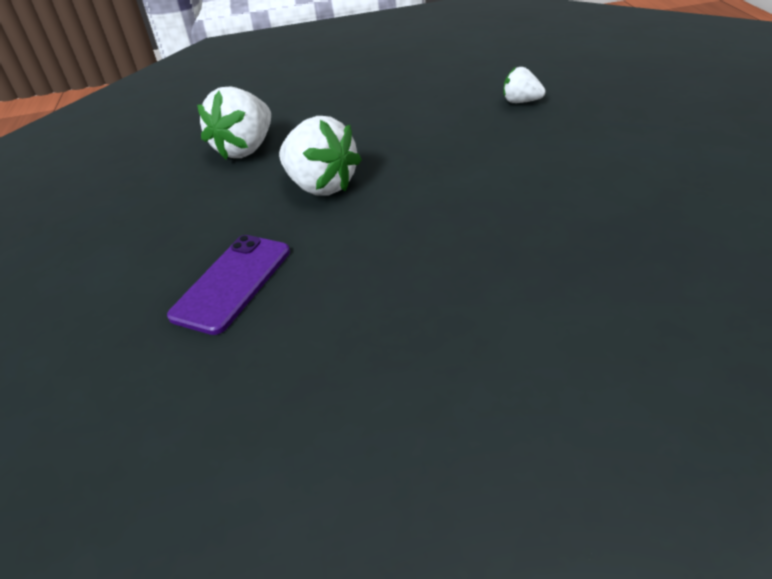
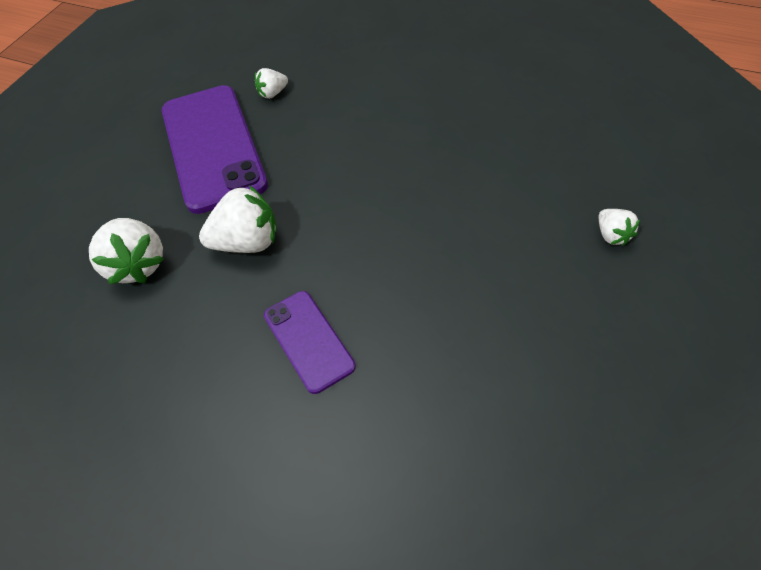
camera: 55 degrees left, 15 degrees up
none -> purple phone [162,85,268,214]
none -> white strawberry [599,209,640,246]

